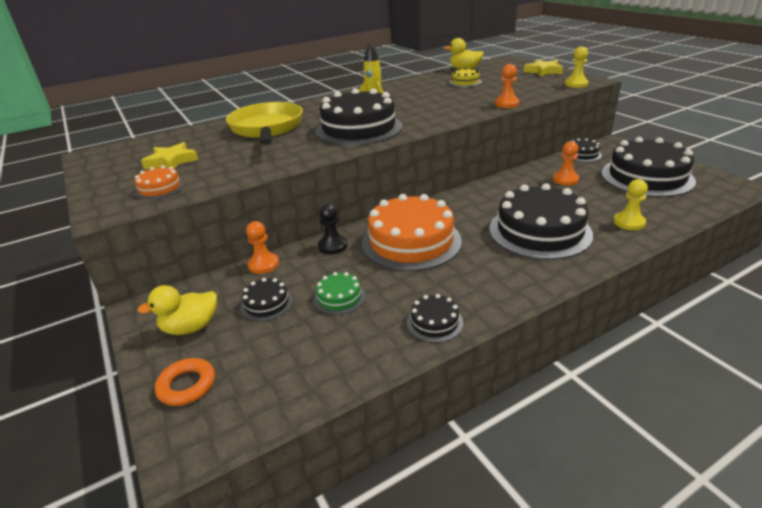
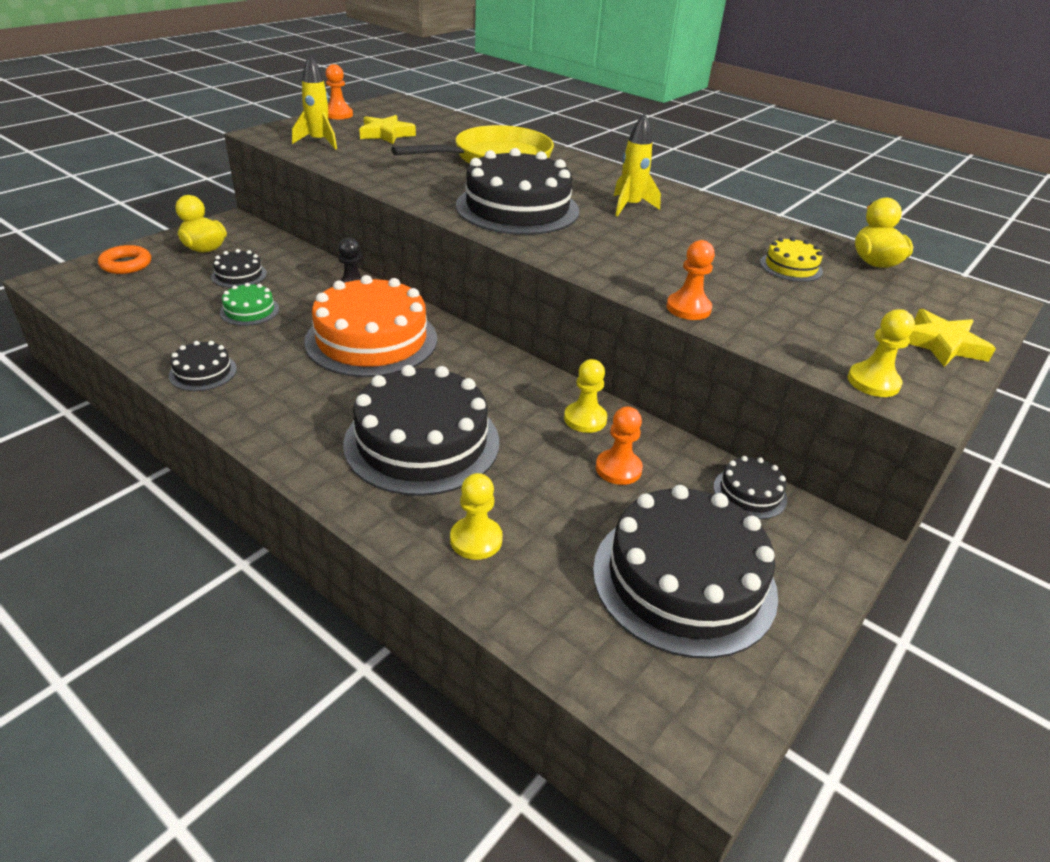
camera: 65 degrees right, 5 degrees up
orange cake [135,165,185,200] -> yellow rocket [292,55,337,150]
orange pawn [246,221,279,274] -> orange pawn moved to [326,64,353,119]
none -> yellow pawn [564,359,607,433]

